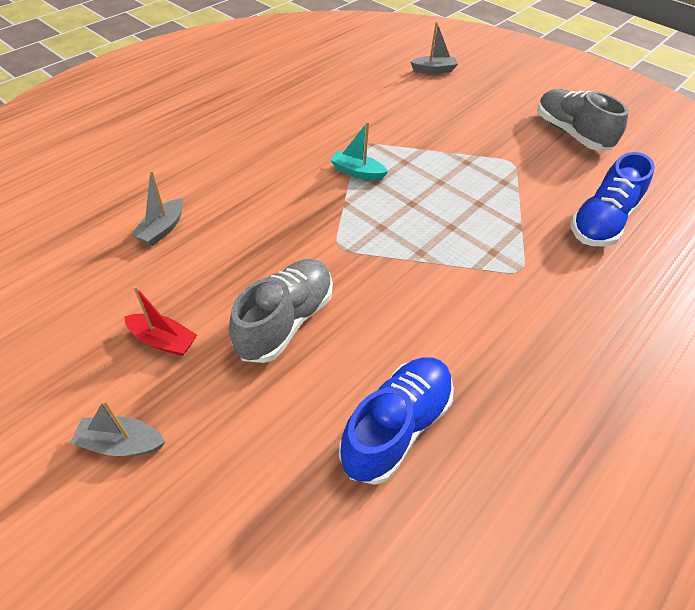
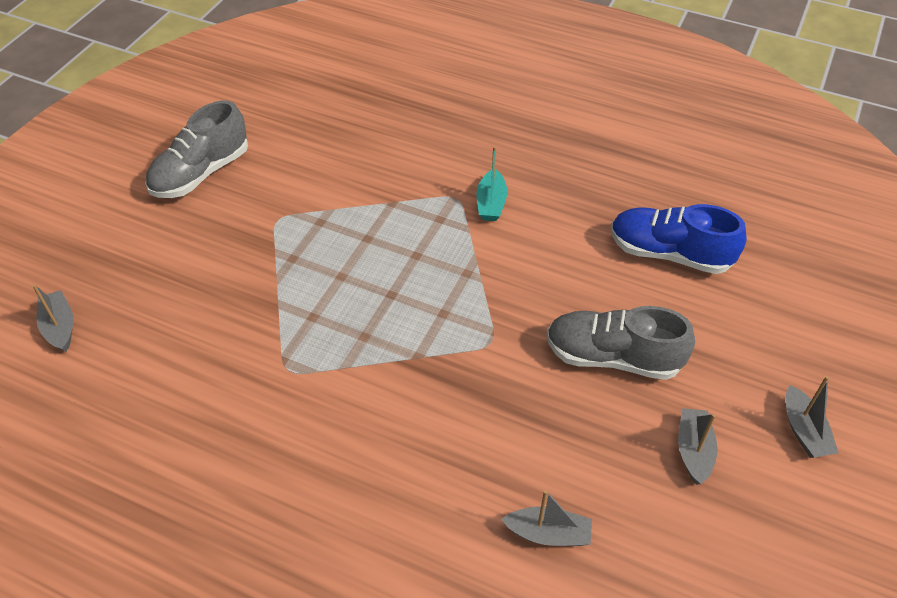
camera: 105 degrees left, 0 degrees up
red boat [124,286,197,356] -> grey boat [678,408,718,485]
turquoise boat [330,122,388,181] -> turquoise boat moved to [476,146,508,221]
blue shoe [570,152,655,247] -> none

